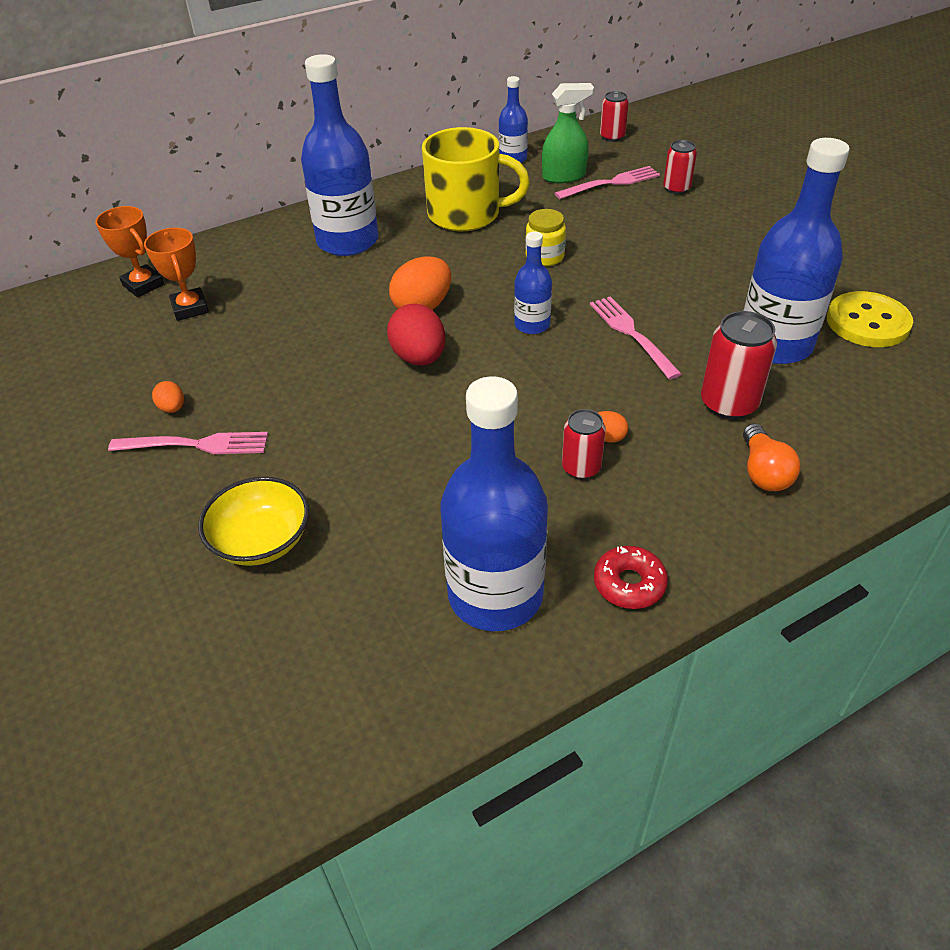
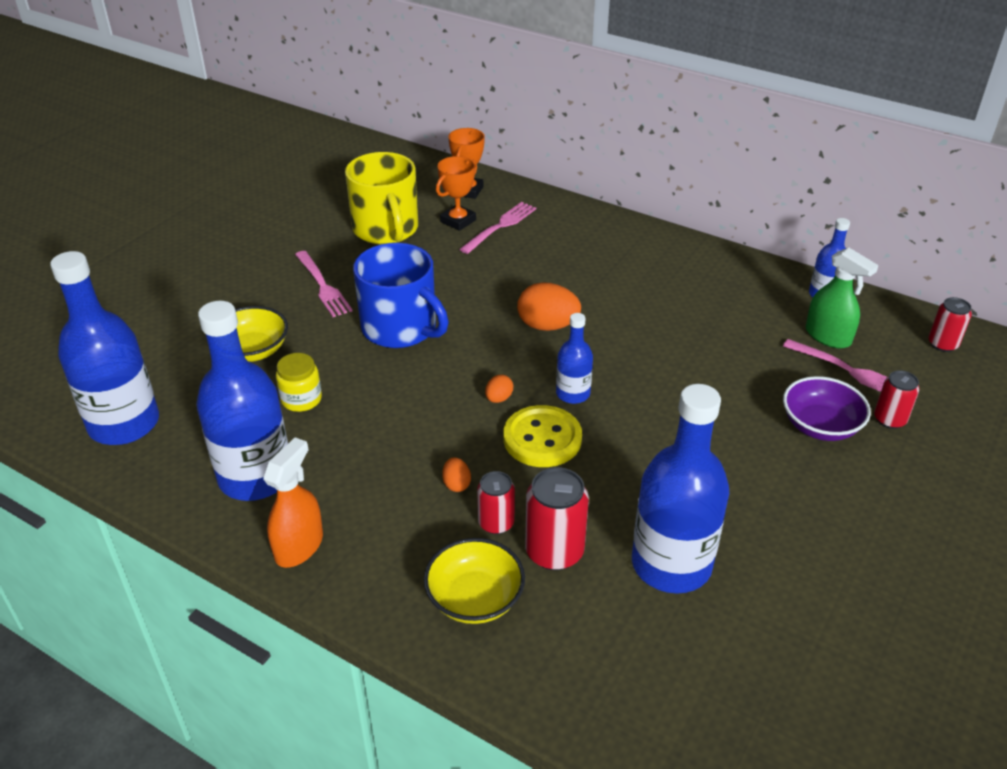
camera: 60 degrees right, 5 degrees down
orange egg [152,381,184,413] -> orange egg moved to [485,375,513,403]
blue bottle [301,54,378,256] -> blue bottle moved to [50,251,159,445]
red egg [387,304,445,366] -> none
yellow mug [422,127,530,231] -> yellow mug moved to [345,152,418,245]
yellow jar [525,209,566,266] -> yellow jar moved to [276,353,322,412]
red can [562,409,606,479] -> red can moved to [477,471,515,534]
pink fork [590,297,681,379] -> pink fork moved to [459,202,536,254]
red donut [594,546,668,609] -> orange spray bottle [263,437,323,568]
orange light bulb [743,423,800,491] -> yellow bowl [424,538,525,624]
yellow button [827,291,913,347] -> yellow button moved to [503,405,582,467]
none -> blue mug [353,243,449,348]
none -> purple bowl [783,376,871,441]

